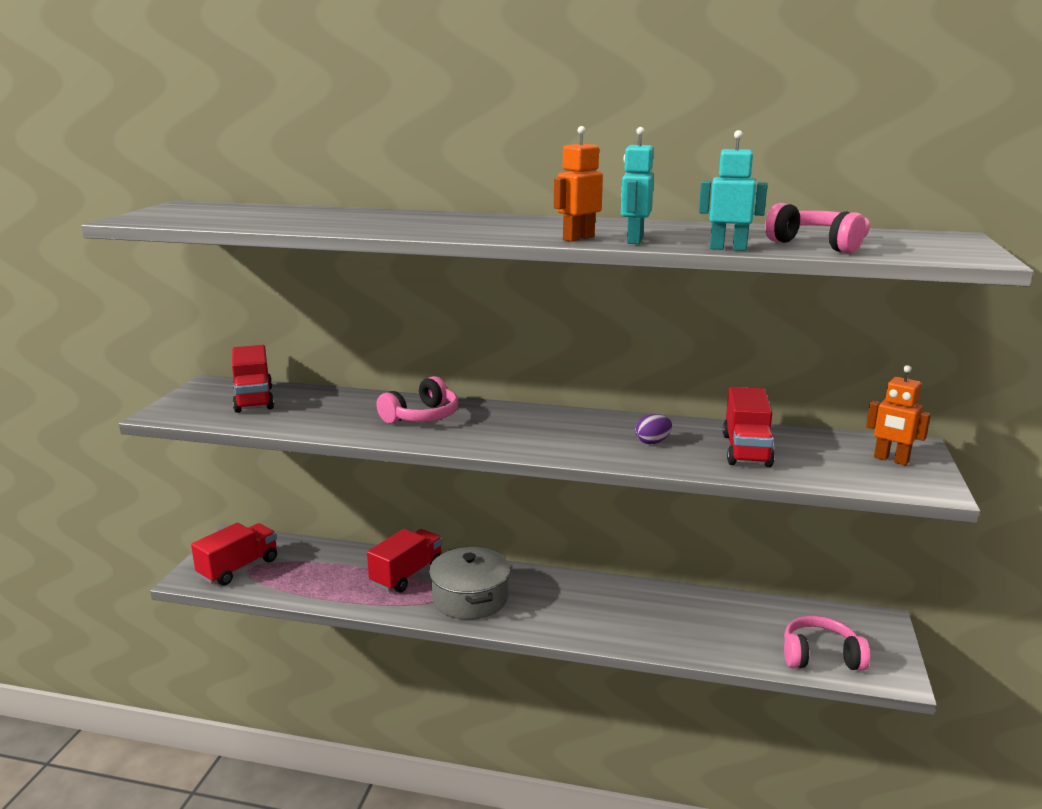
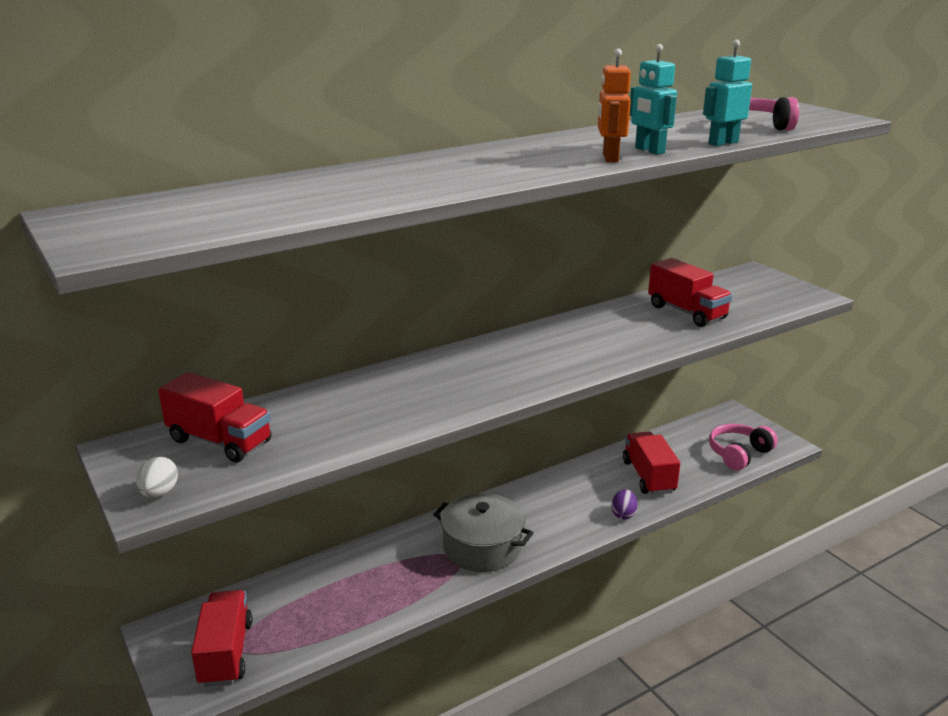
camera: 45 degrees left, 5 degrees up
red truck [367,529,443,593] -> red truck moved to [623,432,680,495]
pink headphones [376,376,459,424] -> none
purple egg [635,414,672,444] -> purple egg moved to [611,489,638,519]
orange robot [866,365,931,465] -> none
none -> white egg [136,457,178,497]

